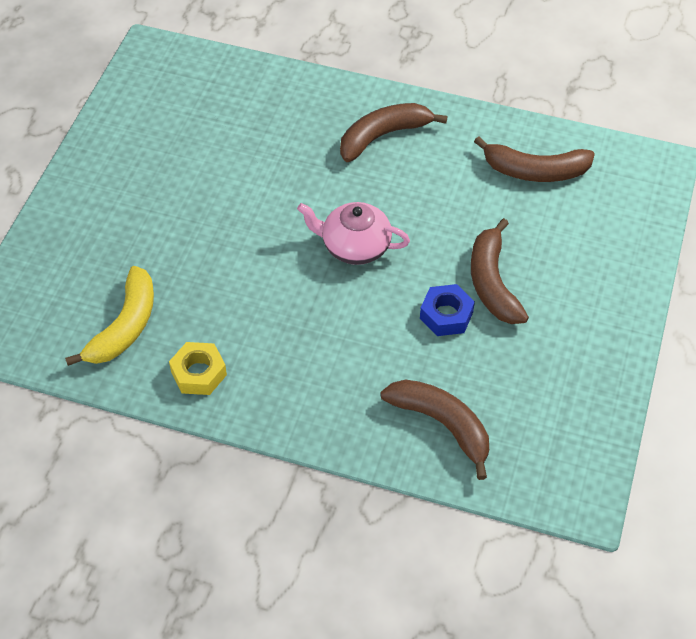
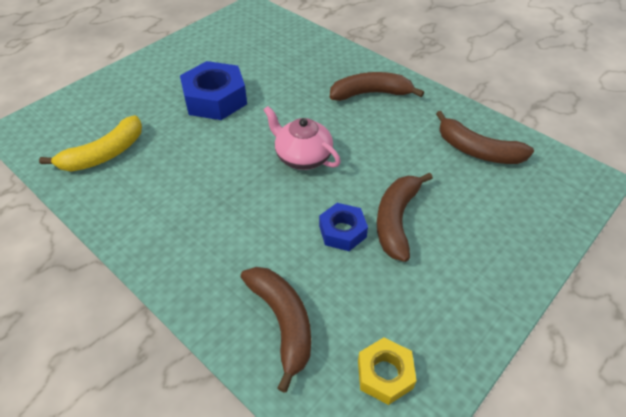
camera: 25 degrees right, 5 degrees down
yellow nut [169,342,227,395] -> yellow nut moved to [358,338,417,405]
none -> blue nut [180,61,247,120]

